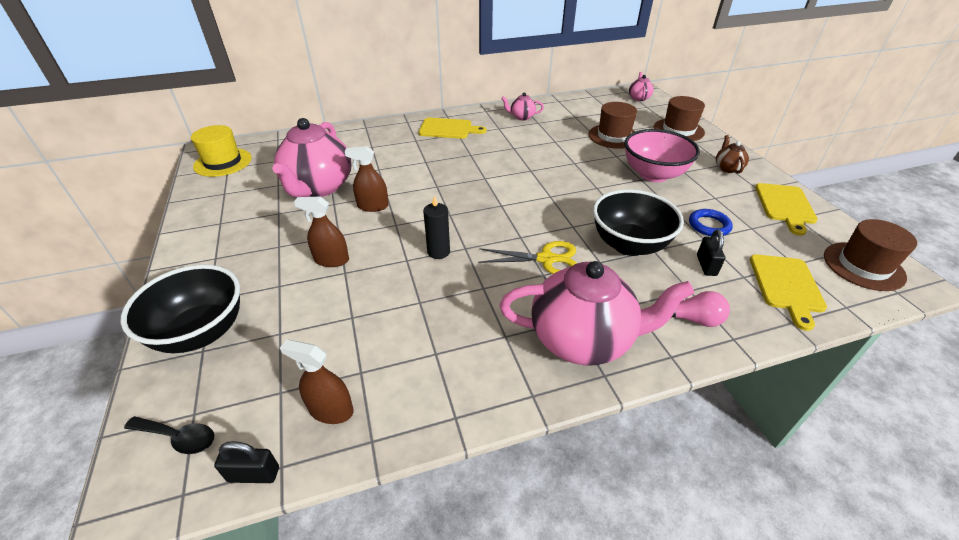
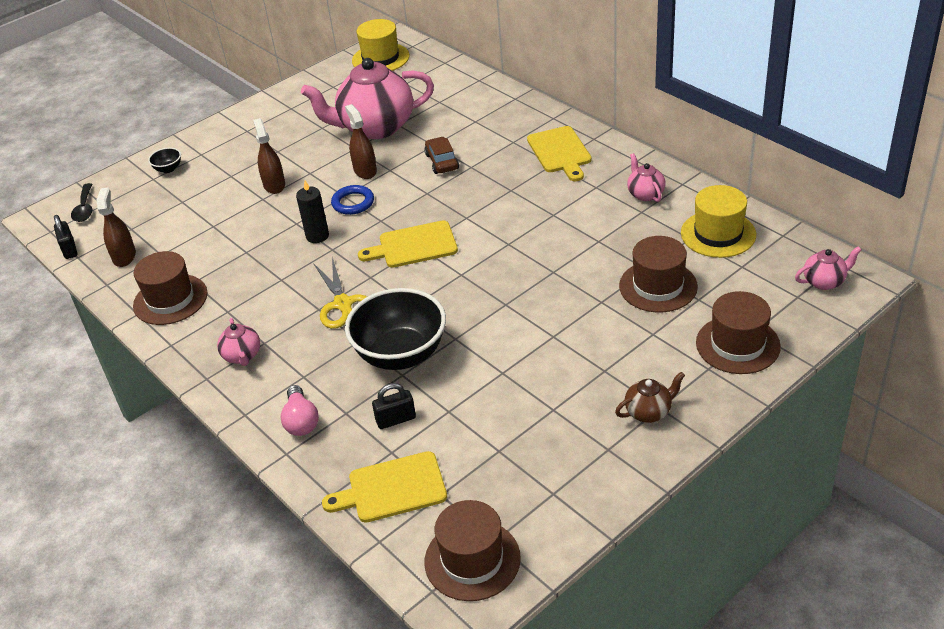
camera: 70 degrees right, 0 degrees up
black bowl [121,265,240,353] -> black bowl [148,148,181,173], size x0.41
pink teapot [500,261,695,366] -> pink teapot [217,318,260,366], size x0.44
pink bowl [625,129,700,182] -> none
blue ring [689,209,733,237] -> blue ring moved to [331,185,374,215]
yellow cutting board [755,183,818,236] -> yellow cutting board moved to [358,220,458,268]
none -> brown hat [133,251,207,325]
none -> brown car [424,137,459,174]
none -> yellow hat [681,185,756,258]

